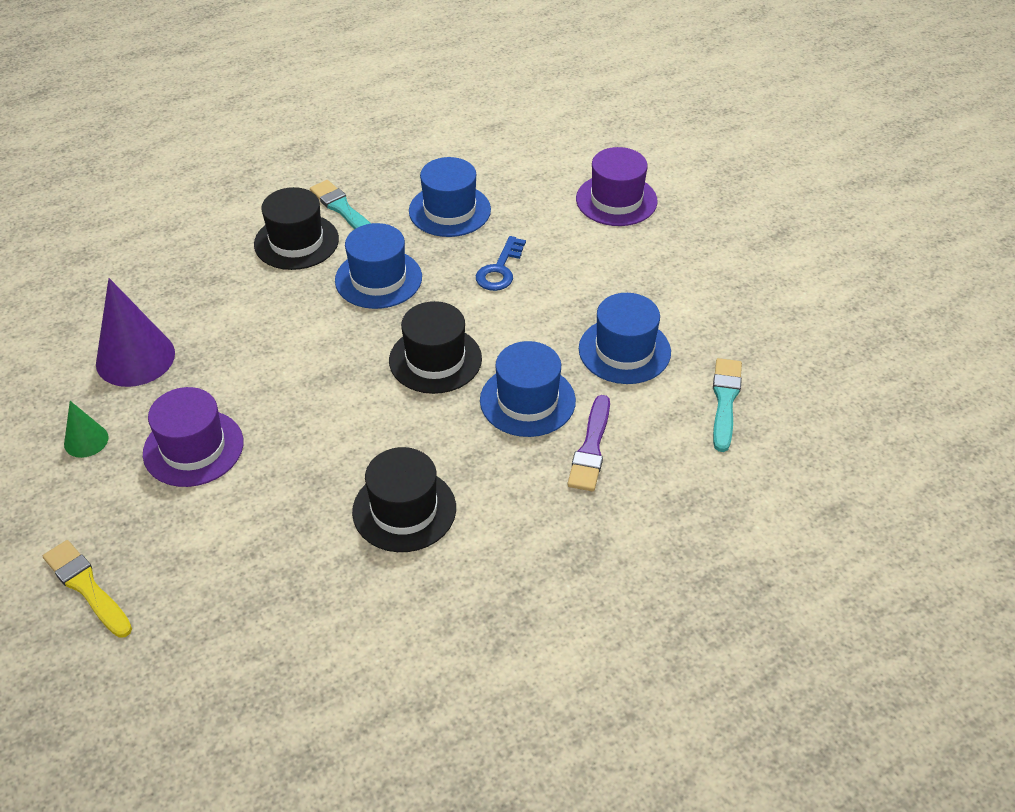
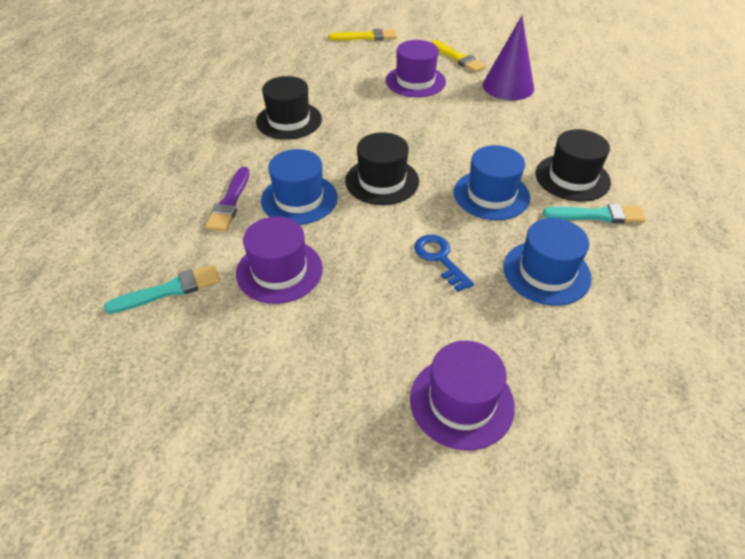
camera: 130 degrees right, 0 degrees up
green cone [64,401,109,458] -> yellow brush [431,40,486,72]
purple brush [567,395,610,491] -> purple brush turned 135 degrees counterclockwise [205,167,250,231]
blue hat [579,293,671,384] -> purple hat [236,216,323,304]
turquoise brush [713,358,742,452] -> turquoise brush turned 75 degrees counterclockwise [104,264,220,314]

